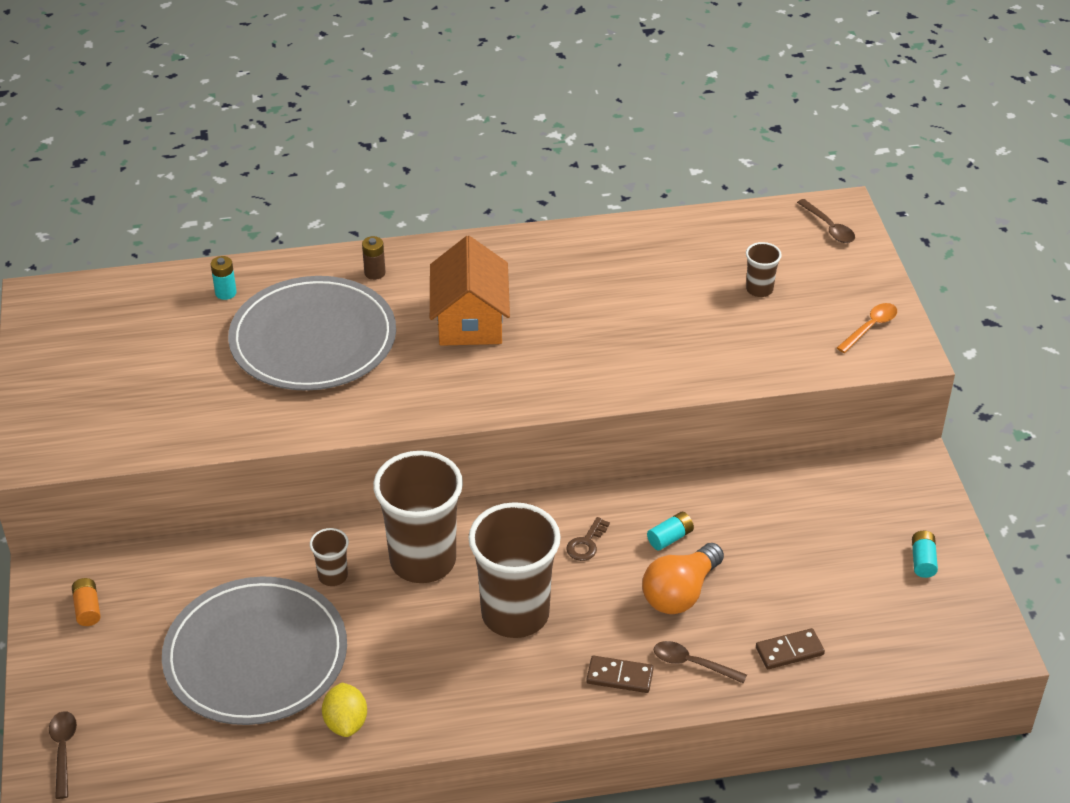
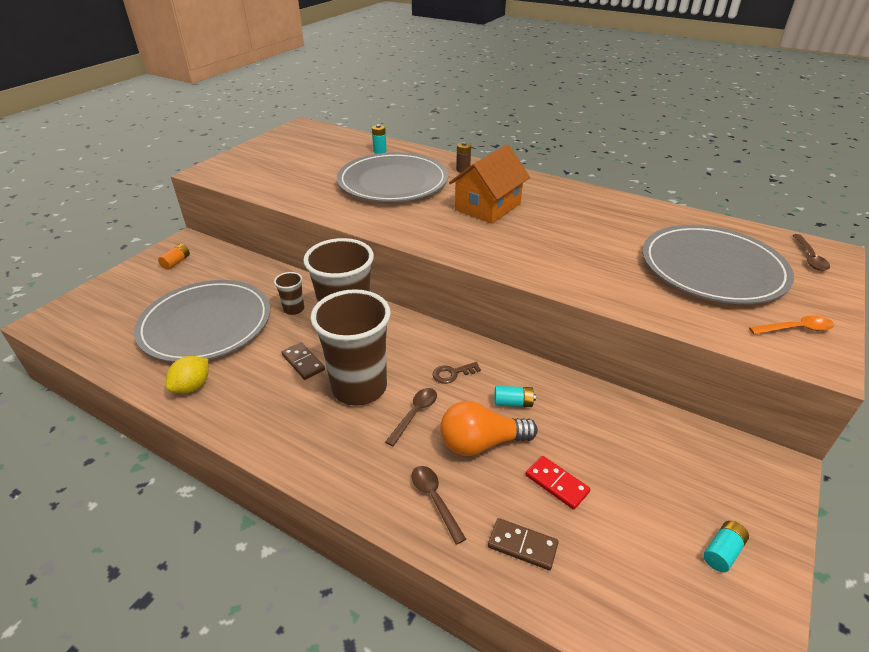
camera: 40 degrees right, 5 degrees down
brown spoon [49,711,77,799] -> brown spoon moved to [385,388,437,446]
brown domino [586,656,654,693] -> brown domino moved to [281,342,325,380]
brown cup [746,242,782,297] -> grey plate [642,225,794,304]
none -> red domino [526,456,591,510]

